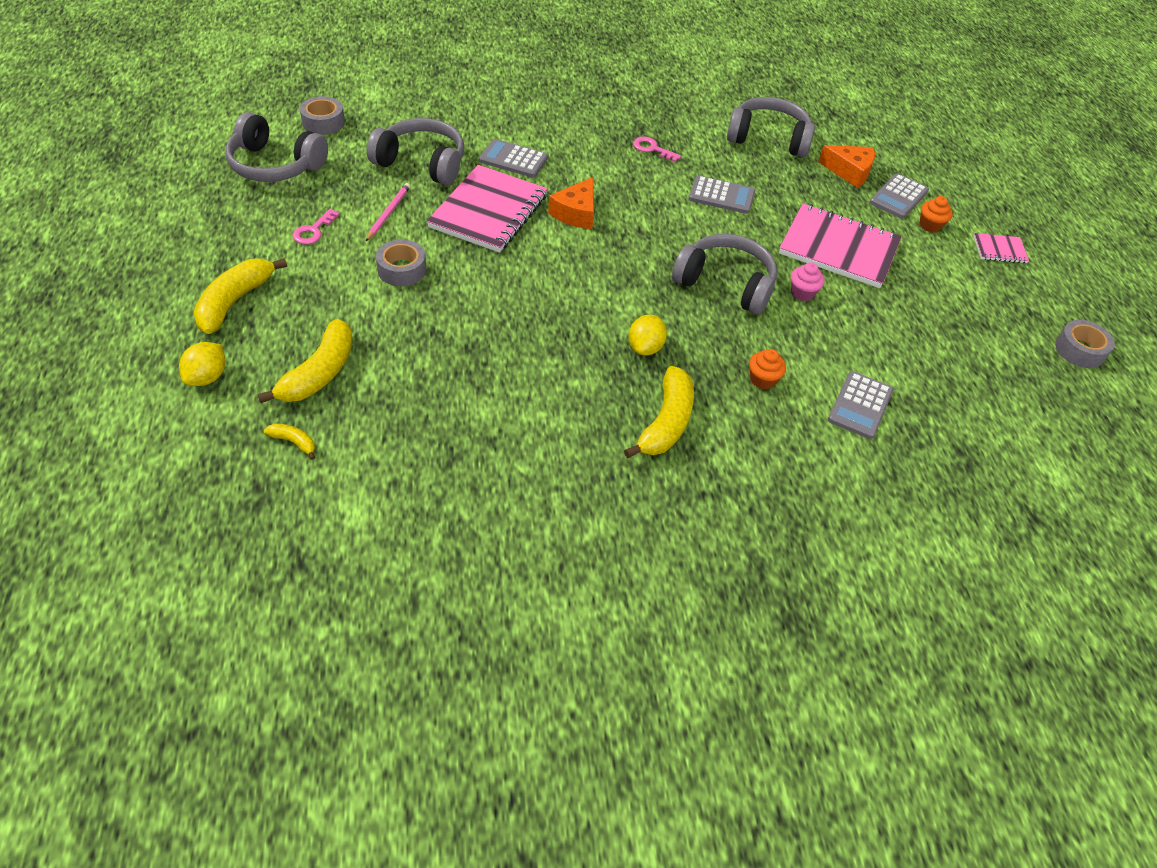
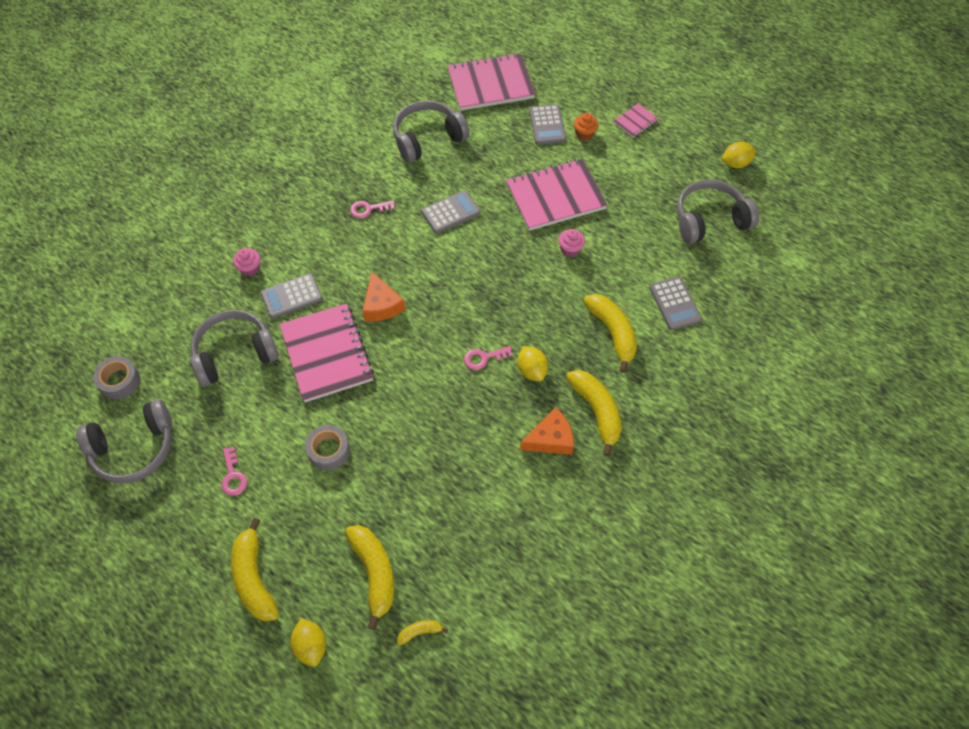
camera: 40 degrees left, 10 degrees up
pink pencil [366,183,410,241] -> none
grey headphones [672,234,777,315] -> grey headphones moved to [677,179,759,244]
orange cupcake [749,349,786,389] -> yellow banana [583,294,637,373]
orange cheese [818,145,875,188] -> orange cheese moved to [520,407,574,455]
grey tape [1055,320,1115,368] -> yellow lemon [722,142,757,168]
none -> pink cupcake [233,248,260,276]
none -> pink notebook [447,53,536,111]
none -> pink key [464,346,513,370]

